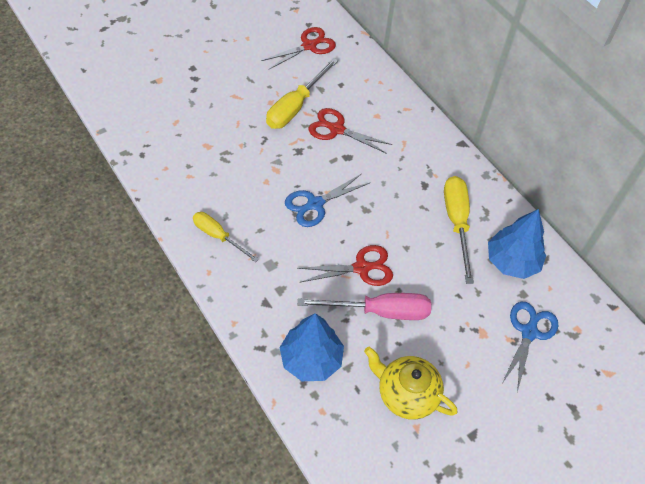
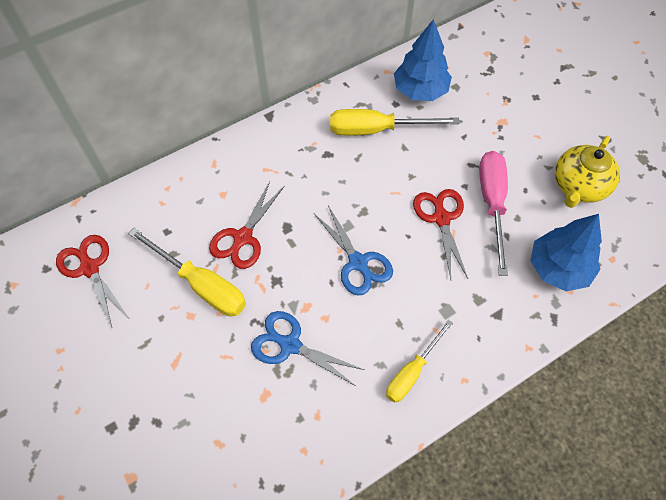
camera: 85 degrees left, 5 degrees up
blue scissors [502,302,559,392] -> blue scissors moved to [251,311,364,387]

